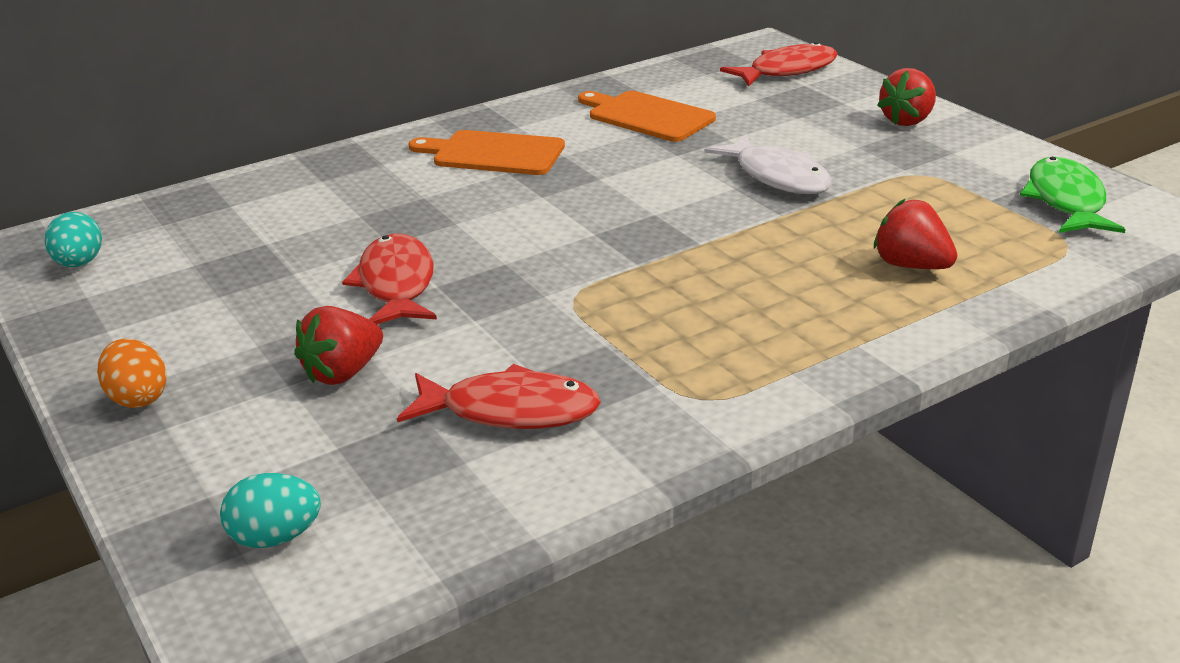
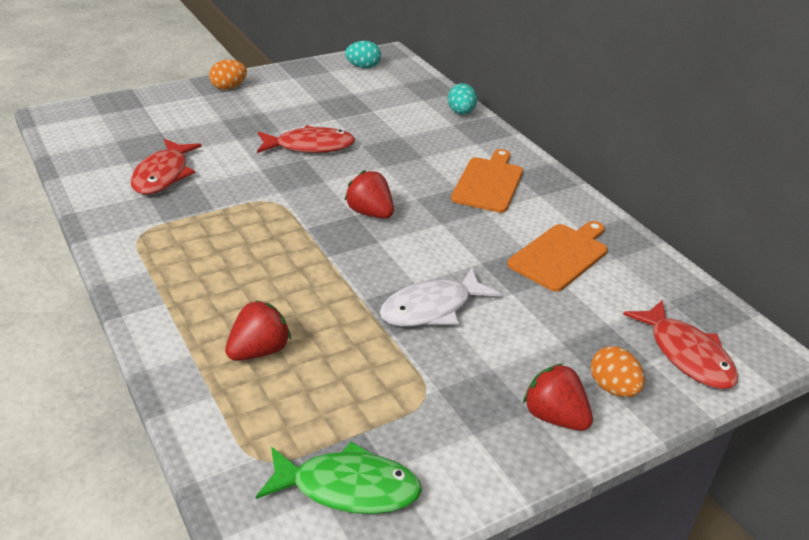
camera: 90 degrees right, 5 degrees up
turquoise egg [220,473,321,548] -> turquoise egg moved to [448,83,477,115]
red strawberry [294,306,383,385] -> red strawberry moved to [345,170,394,219]
none -> orange egg [590,346,645,397]

